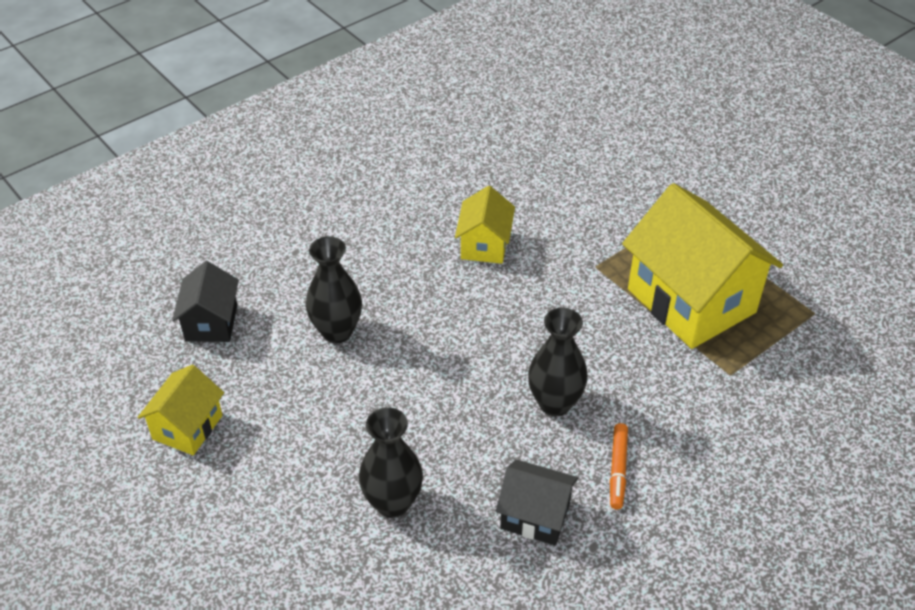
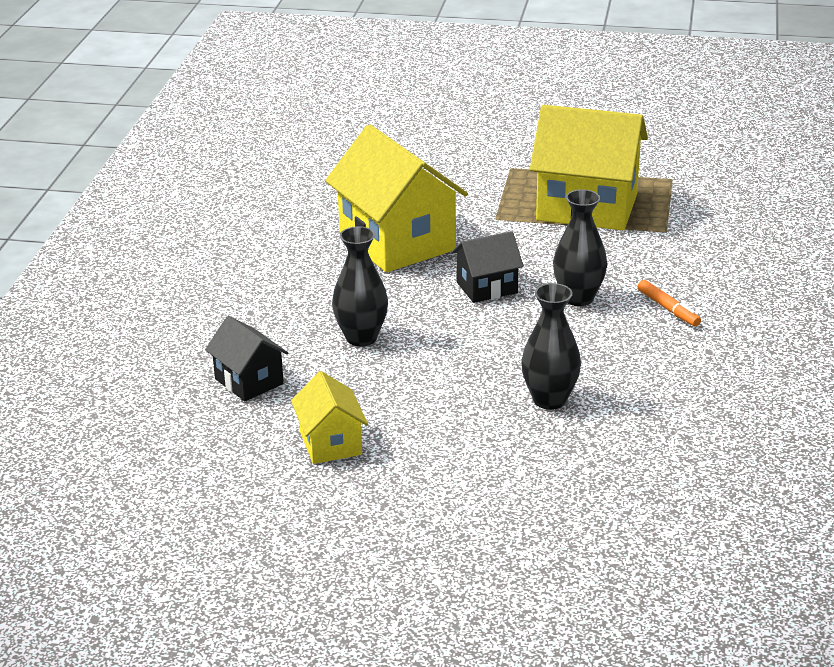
camera: 40 degrees left, 15 degrees down
yellow house [455,186,515,264] -> yellow house [325,124,468,272], size x1.97
black house [496,459,578,545] -> black house moved to [451,231,524,303]

